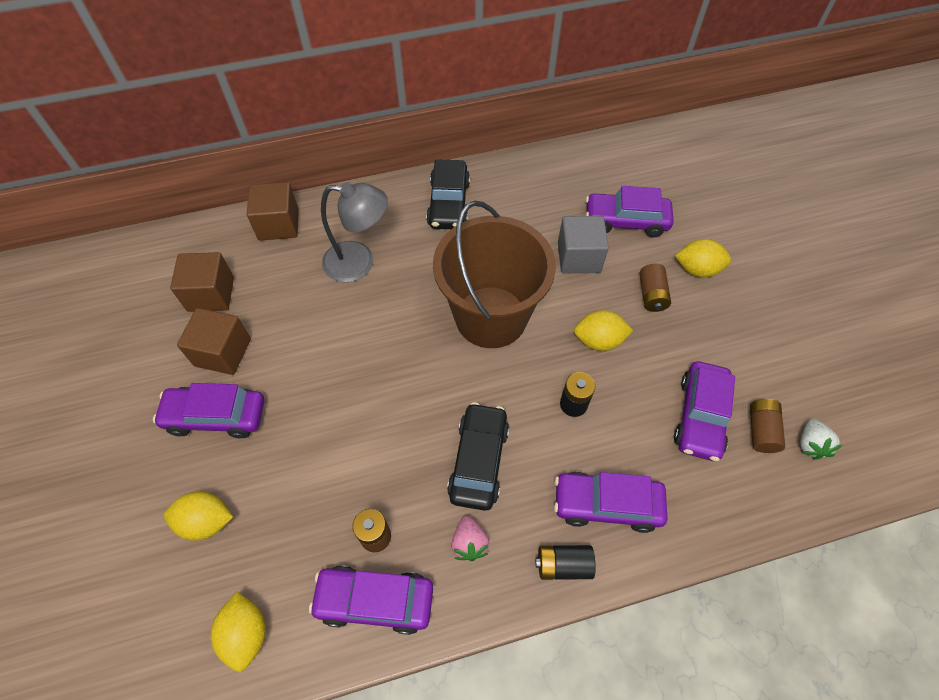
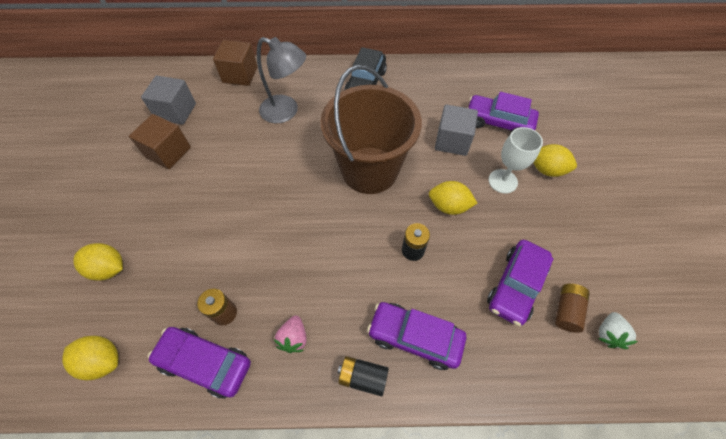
camera: 15 degrees right, 0 degrees up
purple car [153,383,264,438] -> none
brown cube [170,252,234,312] -> grey cube [141,76,196,125]
yellow lemon [211,592,266,672] -> yellow lemon turned 75 degrees counterclockwise [62,336,118,380]
black car [447,402,509,511] -> none
brown battery [640,263,671,312] -> white goblet [489,127,543,194]

